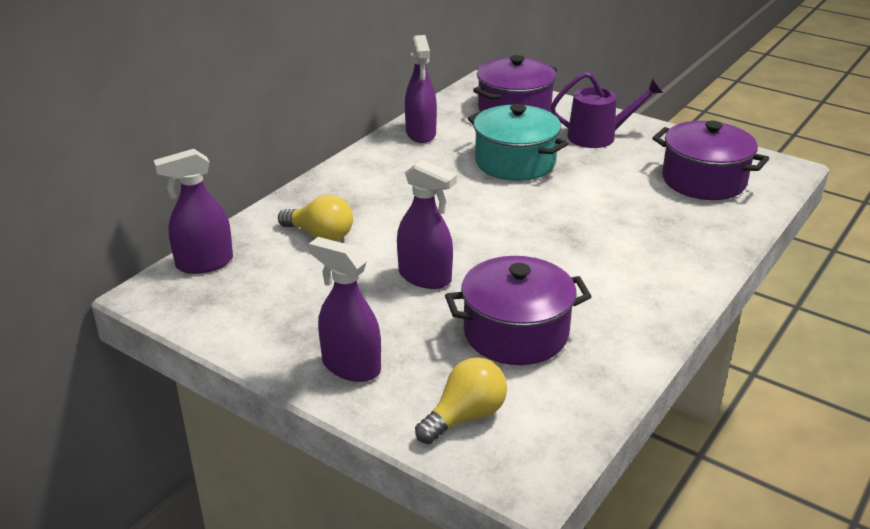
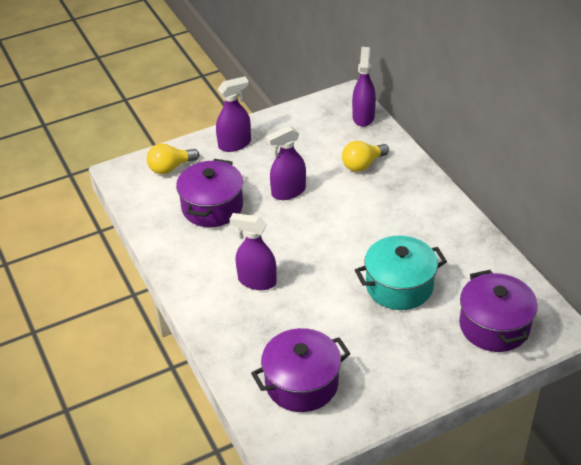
camera: 120 degrees right, 10 degrees up
purple spray bottle [405,35,437,143] -> purple spray bottle moved to [230,213,277,290]
yellow light bulb [415,357,507,444] -> yellow light bulb turned 75 degrees clockwise [147,143,199,174]
purple watering can [550,72,663,148] -> none

